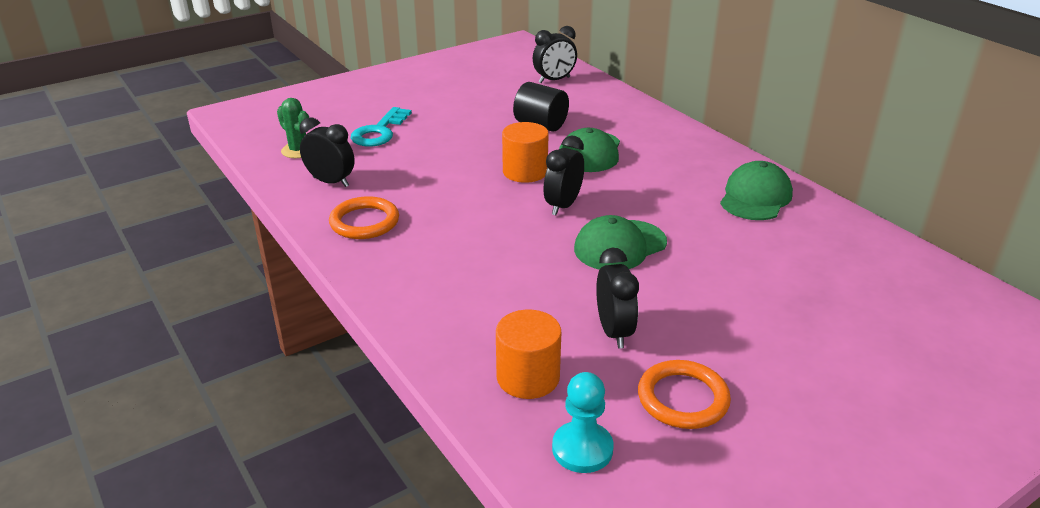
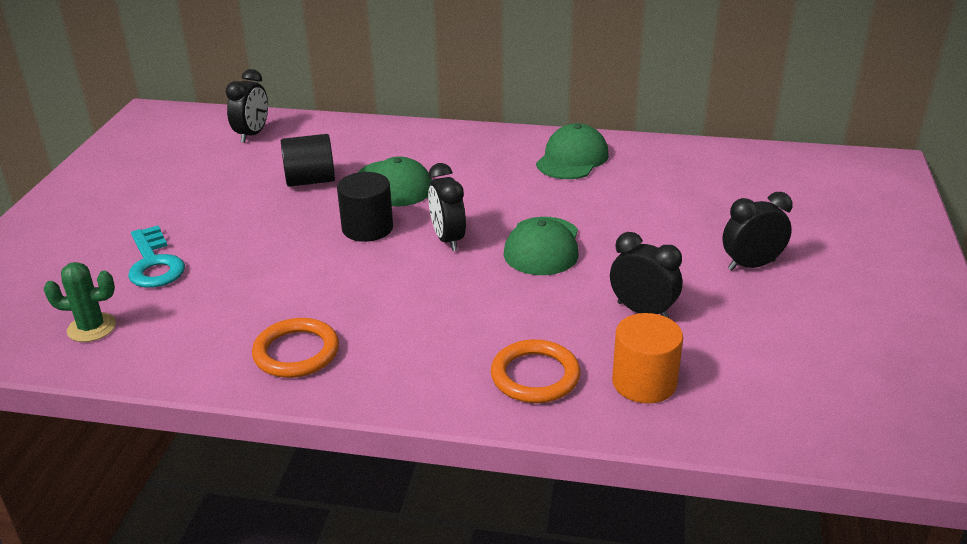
camera: 45 degrees left, 0 degrees up
black clock [299,117,355,187] -> black clock moved to [722,192,793,271]
orange cylinder [502,122,548,183] -> black cylinder [337,172,393,242]
turquoise pawn [552,372,614,473] -> none
orange ring [638,360,731,429] -> orange ring moved to [491,339,580,403]
green cap [720,161,793,220] -> green cap turned 45 degrees clockwise [536,123,609,179]

